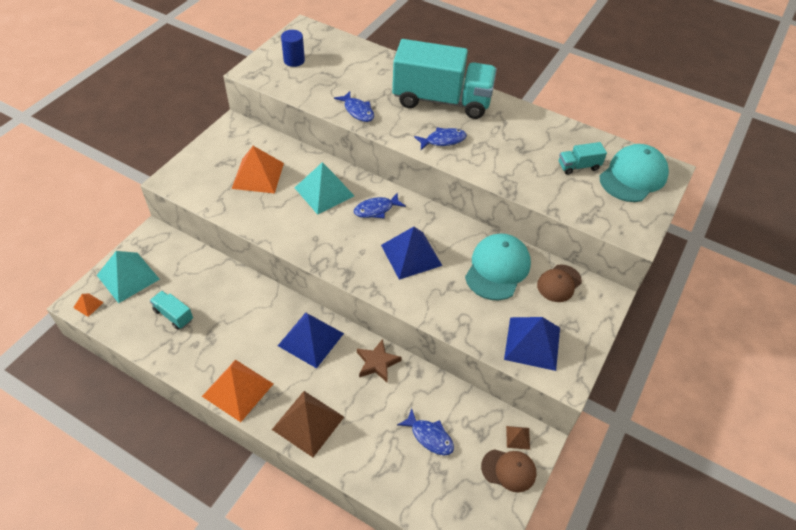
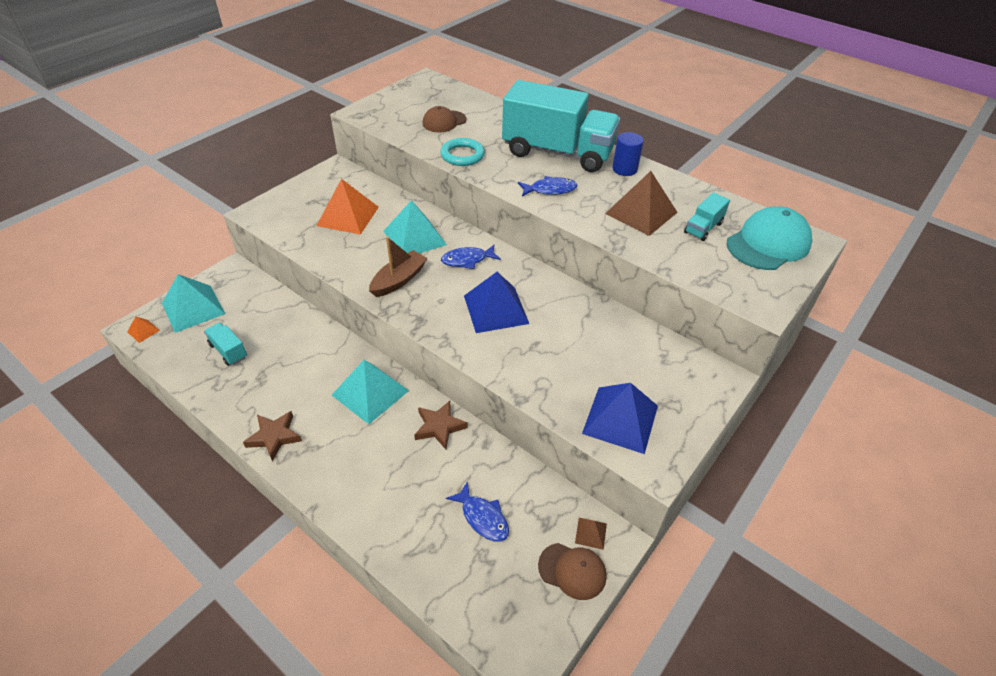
camera: 10 degrees right, 5 degrees down
orange pyramid [202,360,273,422] -> brown star [243,411,302,461]
brown pyramid [272,391,344,457] -> brown pyramid moved to [605,171,678,236]
blue pyramid [278,313,344,368] -> turquoise pyramid [332,360,409,424]
blue cylinder [281,30,305,67] -> blue cylinder moved to [612,132,644,176]
blue fish [334,91,374,122] -> turquoise ring [440,138,485,166]
turquoise cap [465,233,531,300] -> none
brown cap [537,265,582,302] -> brown cap moved to [423,106,466,132]
turquoise truck [559,142,607,175] -> turquoise truck turned 45 degrees counterclockwise [684,193,730,241]
none -> brown boat [369,237,427,297]

